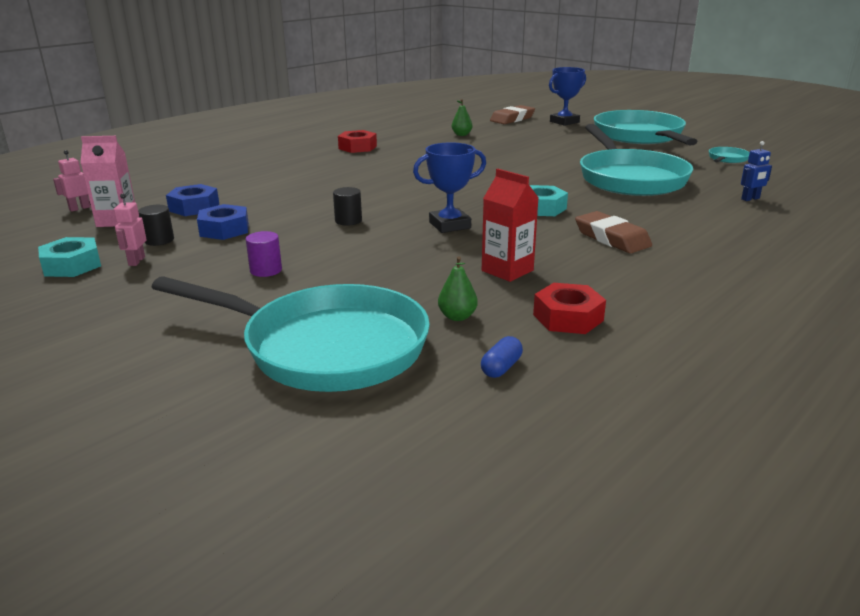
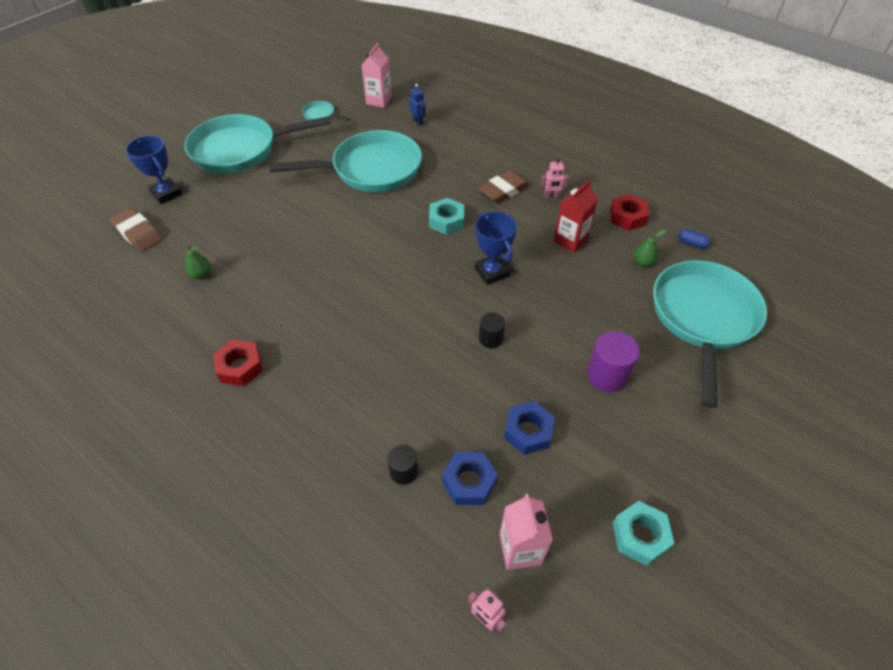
camera: 95 degrees left, 25 degrees up
pink robot [114,193,147,266] -> pink robot moved to [541,158,569,198]
black cylinder [138,205,174,246] -> black cylinder moved to [388,445,418,485]
purple cylinder [246,231,282,277] -> purple cylinder [587,331,640,392], size x1.62
none -> pink carton [362,43,392,108]

